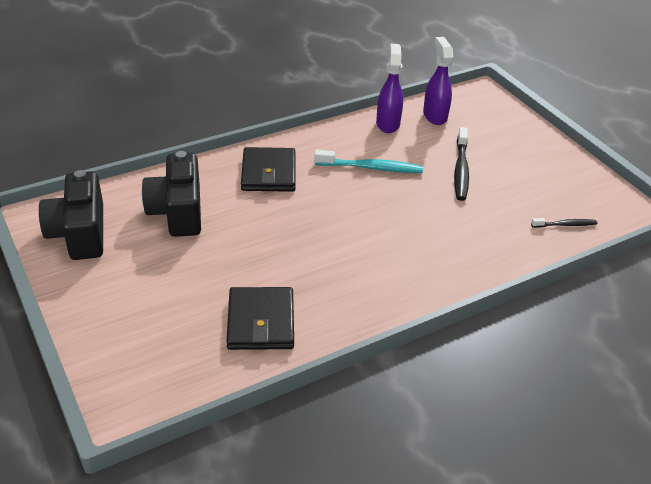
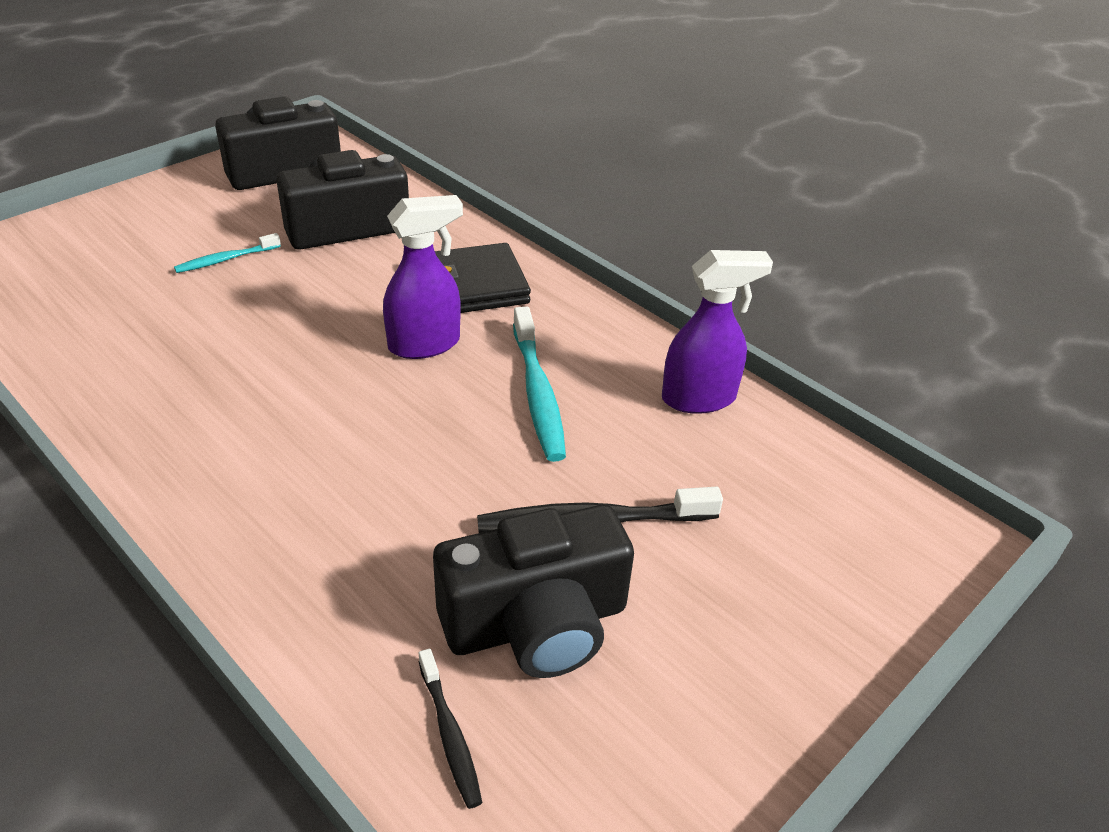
camera: 75 degrees right, 0 degrees up
black wallet [227,287,294,350] -> none
purple spray bottle [423,37,453,125] -> purple spray bottle moved to [383,195,463,359]
none -> turquoise toothbrush [174,233,281,273]
none -> black camera [433,505,634,678]

